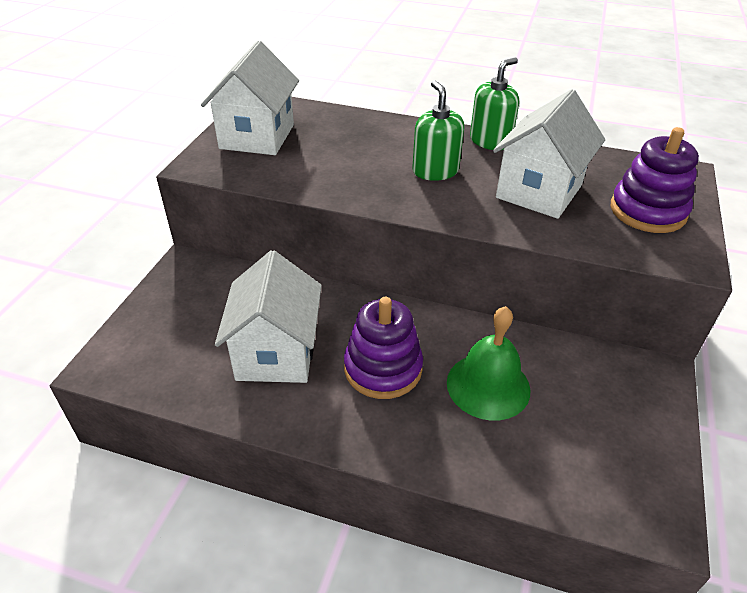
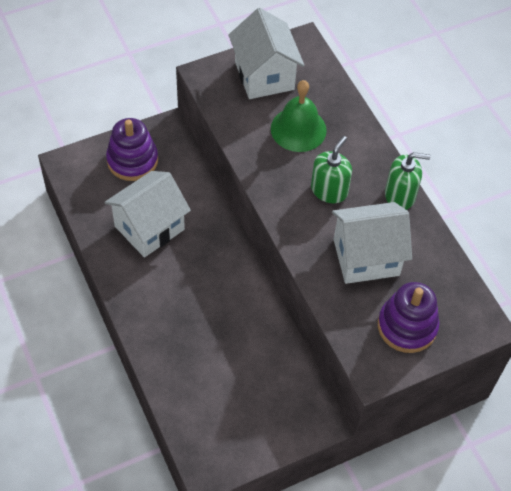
camera: 45 degrees right, 15 degrees up
white house [201,41,299,155] -> white house turned 75 degrees counterclockwise [228,8,305,99]
purple stacking toy [344,297,423,399] -> purple stacking toy moved to [106,118,158,181]
green bell [447,306,530,420] -> green bell moved to [271,80,327,152]

